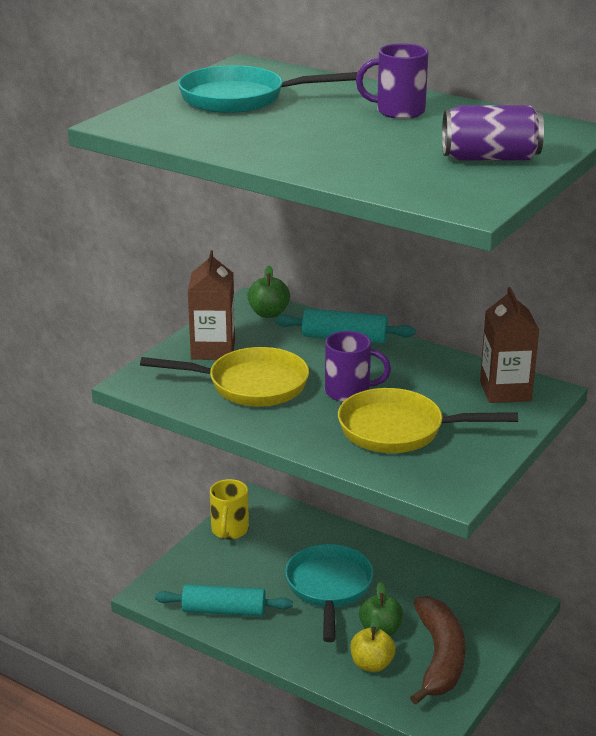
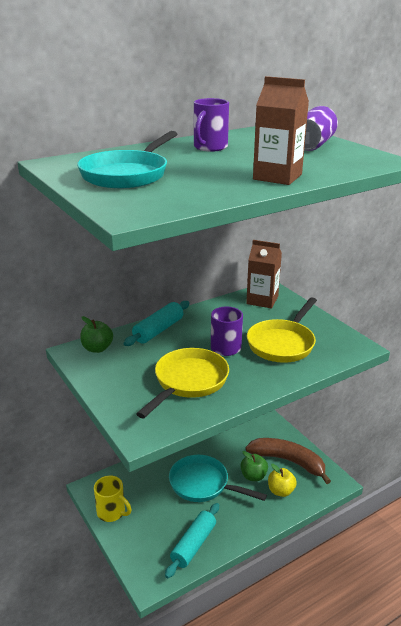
camera: 65 degrees left, 0 degrees up
brown carton [188,250,235,360] -> brown carton moved to [253,76,309,185]

